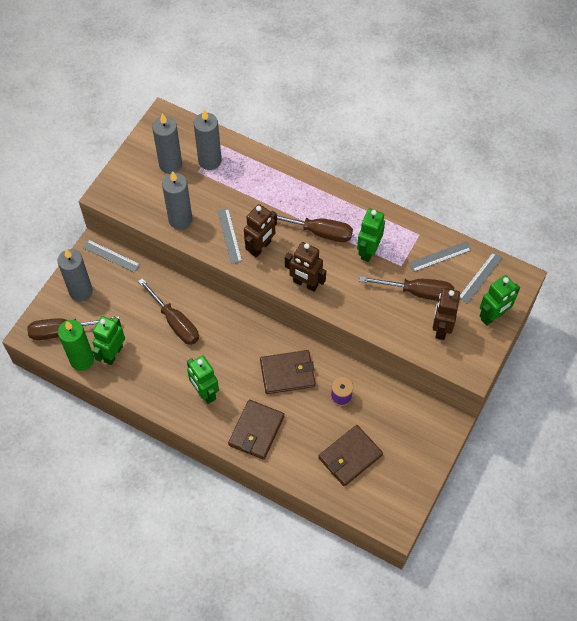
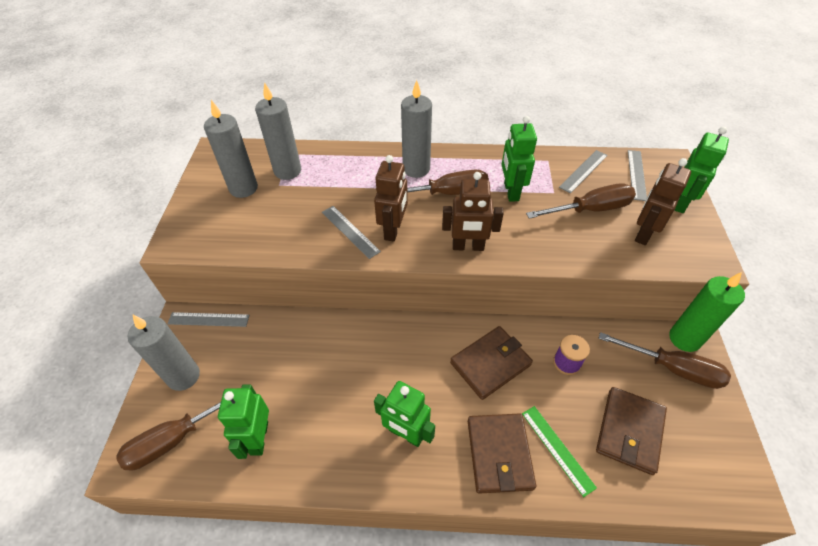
camera: 25 degrees left, 10 degrees down
green candle [58,320,94,371] -> green candle moved to [669,272,745,352]
brown screwdriver [138,278,199,345] -> brown screwdriver moved to [599,332,731,389]
grey candle [162,171,193,230] -> grey candle moved to [401,80,432,178]
brown robot [433,288,460,340] -> brown robot turned 45 degrees clockwise [635,158,691,245]
none -> green ruler [522,406,597,497]

